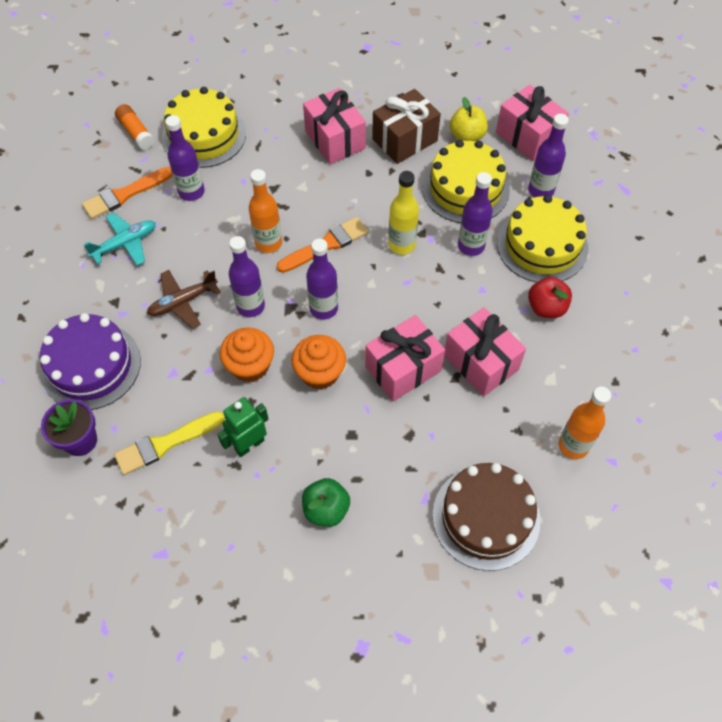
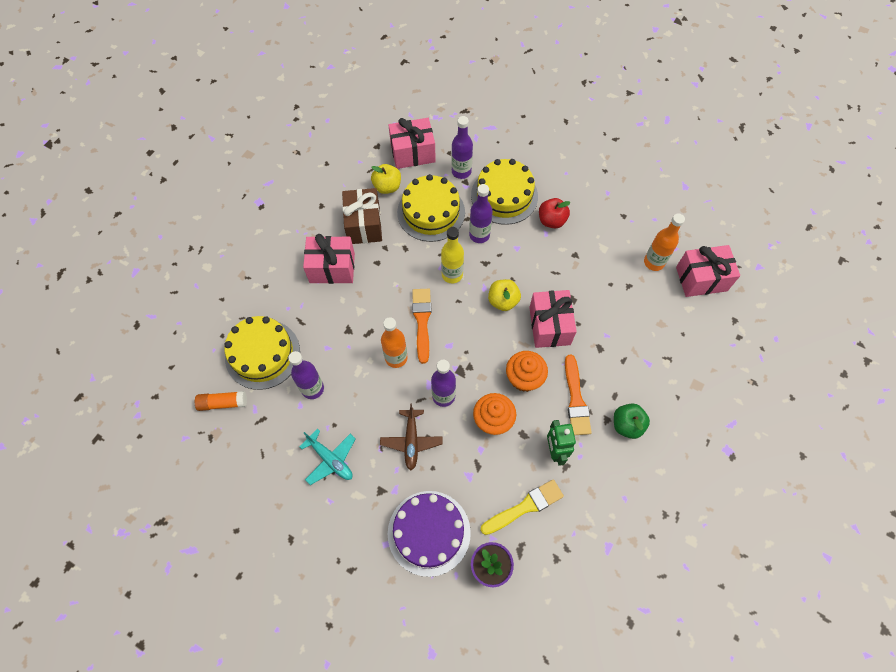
camera: 60 degrees left, 5 degrees up
orange brush [82,167,173,219] -> orange brush moved to [565,355,592,435]
turquoise plane [84,213,156,266] -> turquoise plane turned 135 degrees clockwise [299,429,356,485]
yellow brush [114,411,225,475] -> yellow brush turned 120 degrees counterclockwise [480,479,564,535]
purple bottle [306,239,338,319] -> none
brown cake [432,463,540,571] -> none
pink gift [444,307,526,396] -> pink gift moved to [676,245,740,297]
none -> yellow apple [488,279,521,311]

